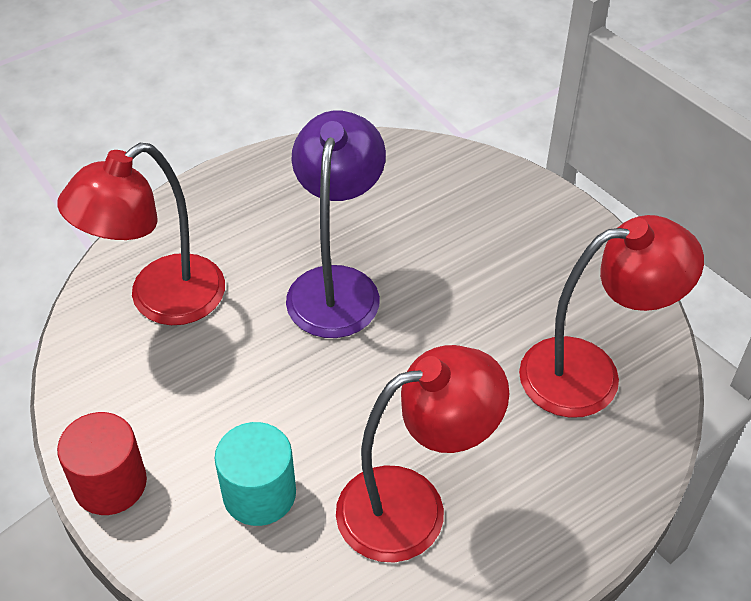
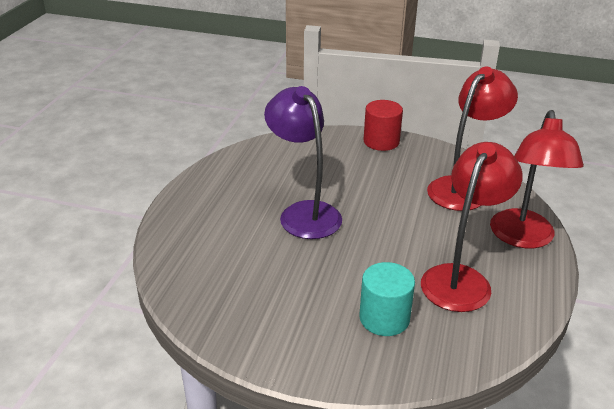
camera: 40 degrees left, 15 degrees down
red lamp [57,143,225,325] -> red lamp moved to [490,110,584,249]
red cylinder [57,412,147,515] -> red cylinder moved to [363,100,403,151]

